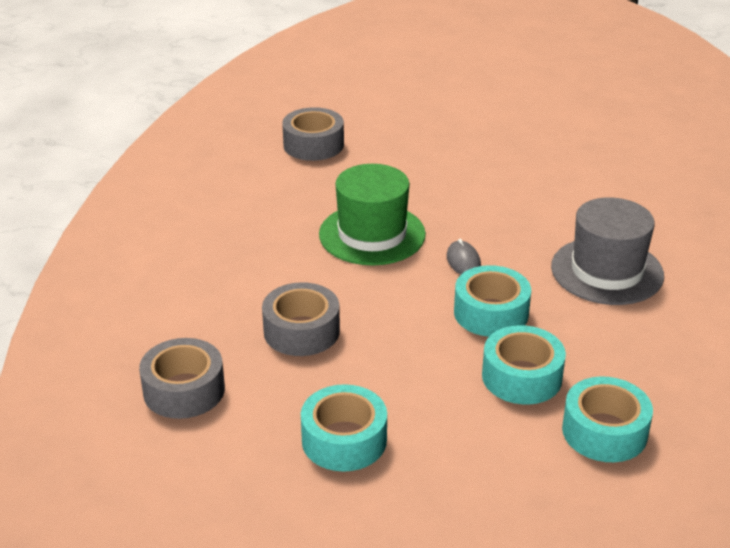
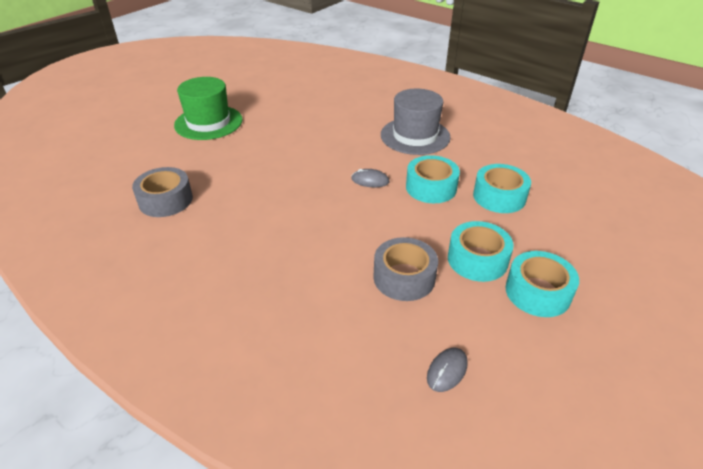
camera: 65 degrees left, 5 degrees up
grey tape [139,338,225,419] -> grey mouse [427,348,468,392]
green hat [319,164,426,266] -> green hat moved to [174,77,243,140]
turquoise tape [562,376,653,462] -> turquoise tape moved to [448,221,514,282]

